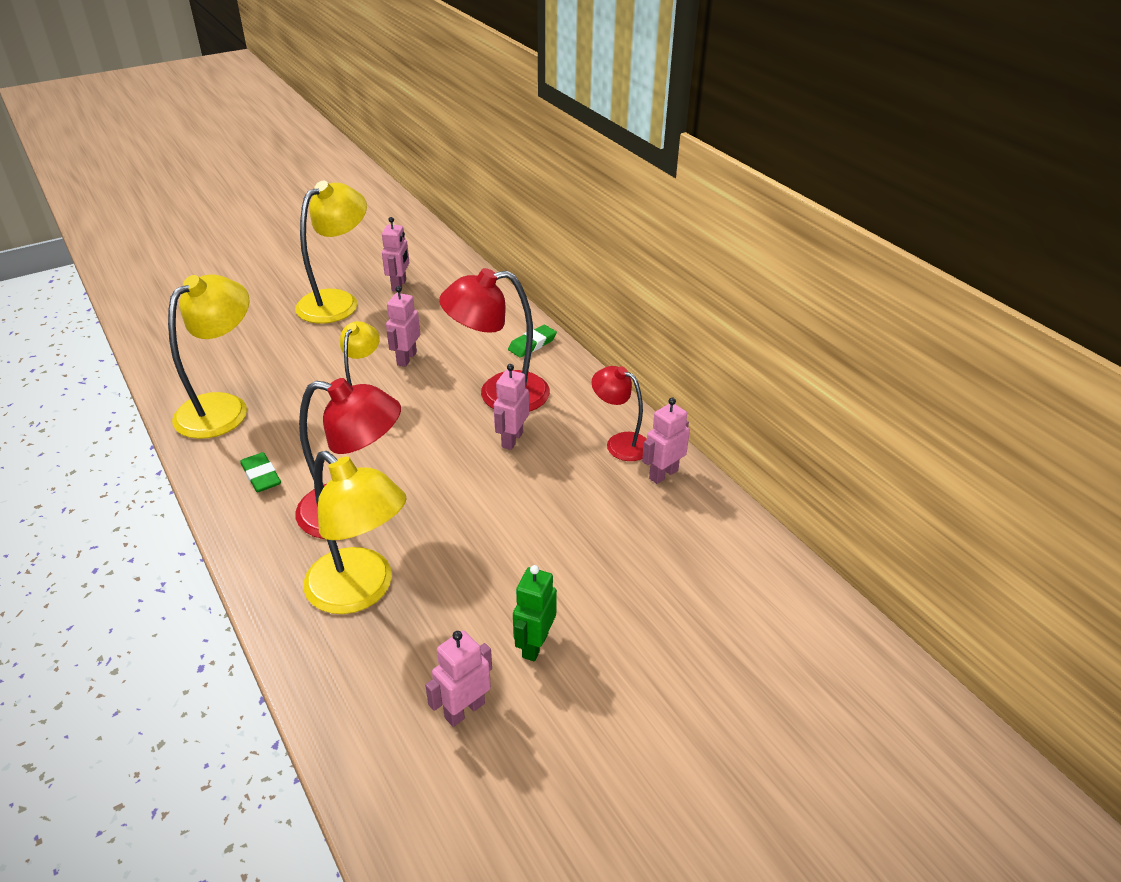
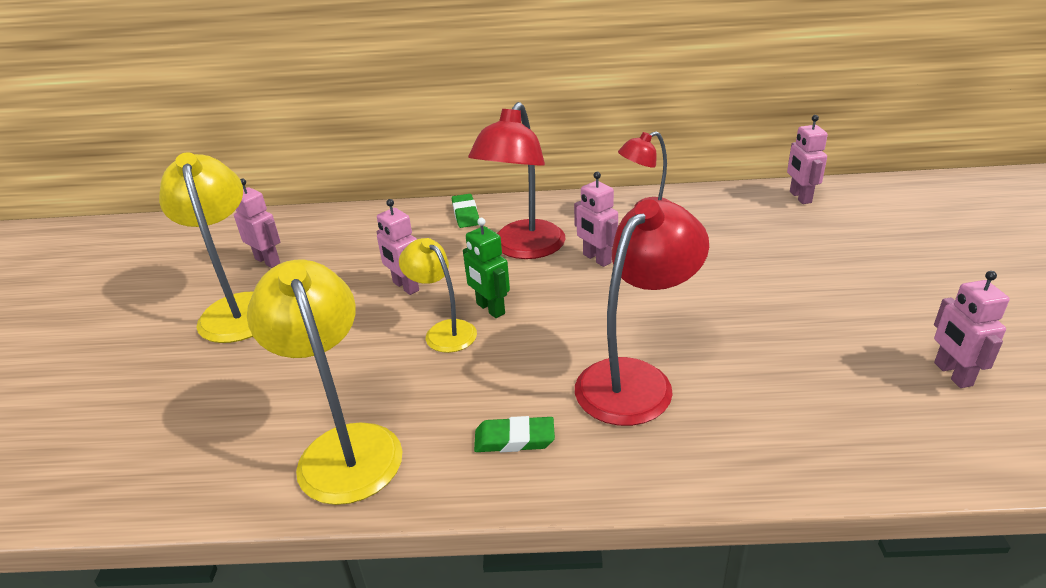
camera: 55 degrees left, 5 degrees down
yellow lamp [303,451,407,614] -> none
green robot [513,565,557,661] -> green robot moved to [463,218,510,318]
pink robot [642,398,690,484] -> pink robot moved to [787,115,828,204]

